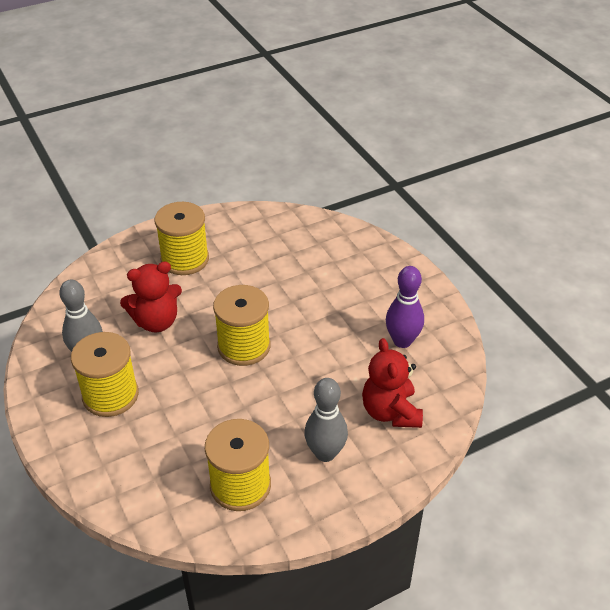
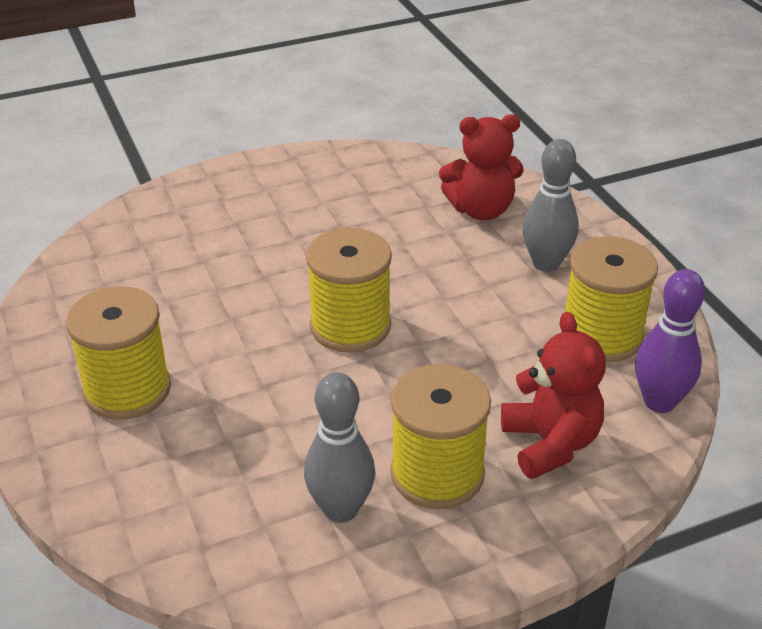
camera: 85 degrees left, 5 degrees down
red teddy bear [120,262,182,332] -> red teddy bear moved to [501,312,606,479]
purple bowling pin [386,266,424,348] -> purple bowling pin moved to [635,269,705,413]

